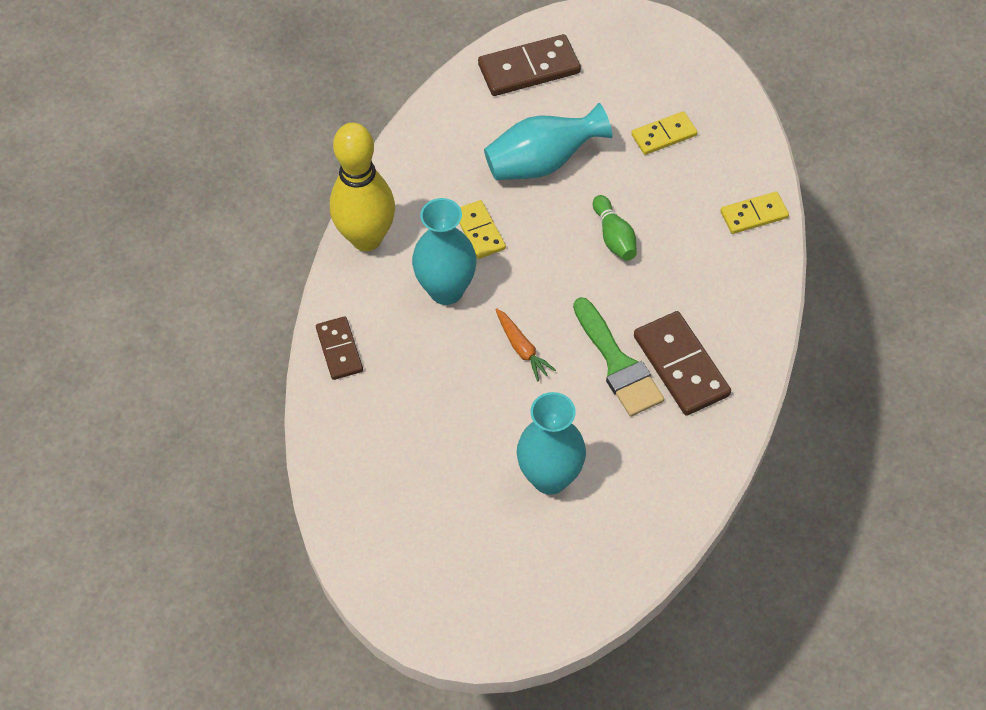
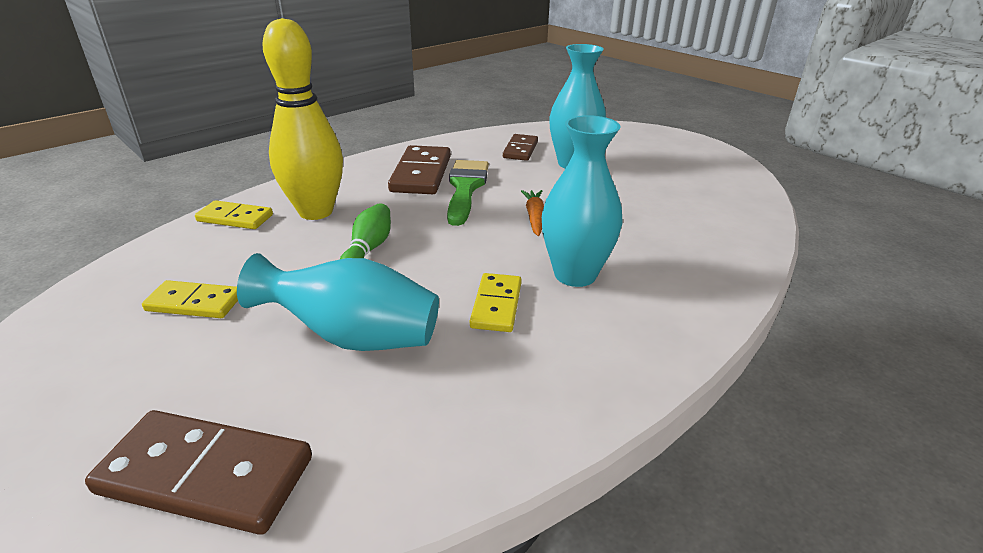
camera: 150 degrees left, 25 degrees down
brown domino [316,316,363,380] -> brown domino moved to [503,134,538,161]
yellow bowling pin [330,123,395,251] -> yellow bowling pin moved to [262,18,343,220]

